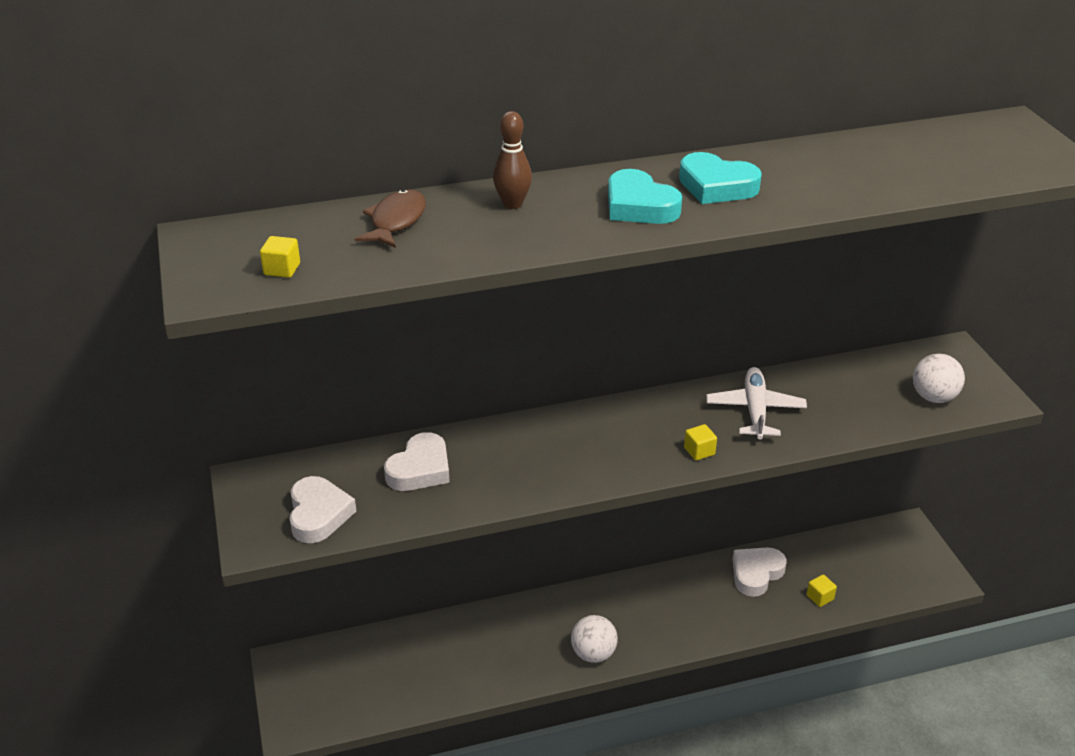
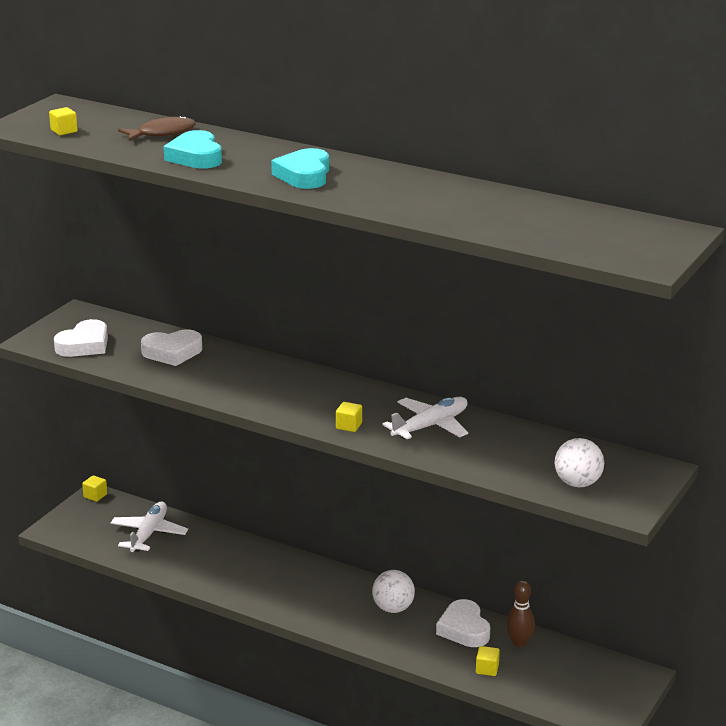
camera: 45 degrees right, 10 degrees down
brown bowling pin [493,111,532,209] -> brown bowling pin moved to [506,581,535,647]
white ball [571,615,618,663] -> white ball moved to [372,570,415,613]
turquoise heart [679,152,762,204] -> turquoise heart moved to [163,130,222,169]
white heart [733,547,787,597] -> white heart turned 105 degrees counterclockwise [436,599,490,647]
none -> yellow cube [82,475,107,502]
none -> white plane [110,502,188,552]

